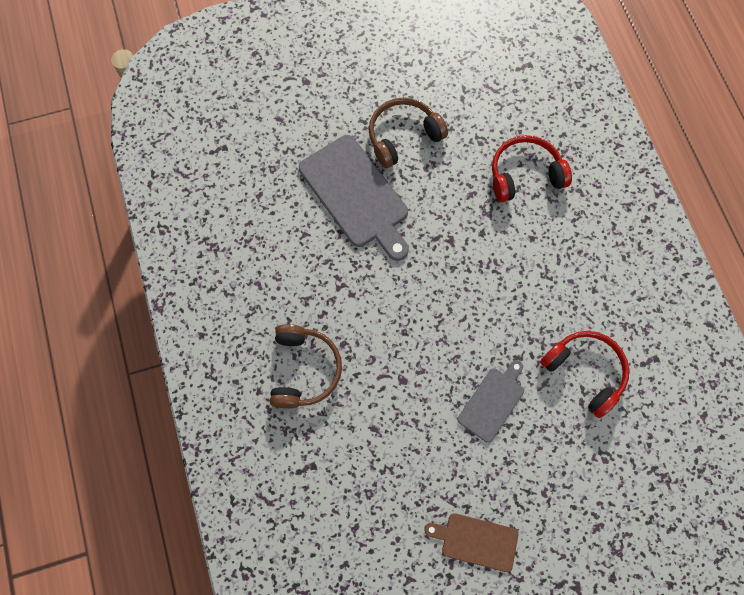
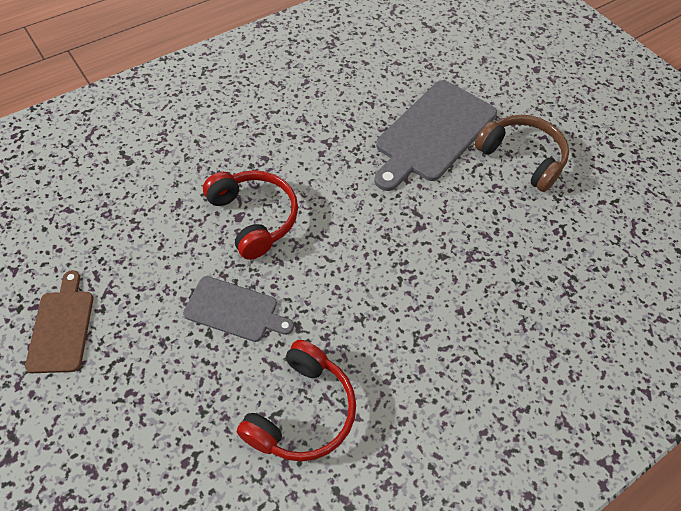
camera: 70 degrees right, 15 degrees down
brown headphones [270,324,342,408] -> none
red headphones [492,135,572,202] -> red headphones moved to [203,170,298,260]

